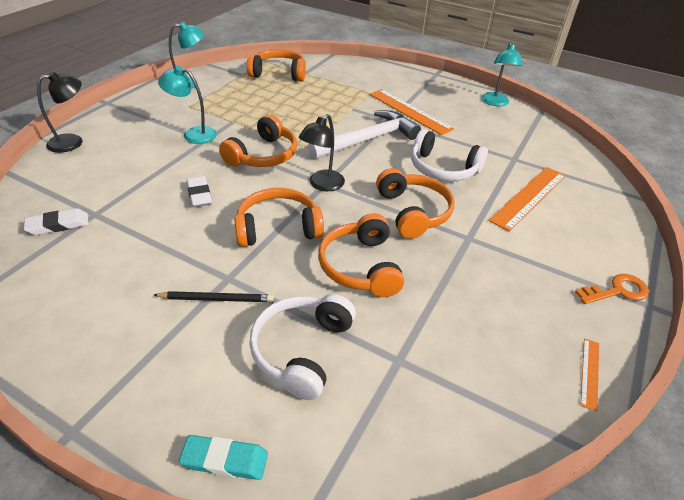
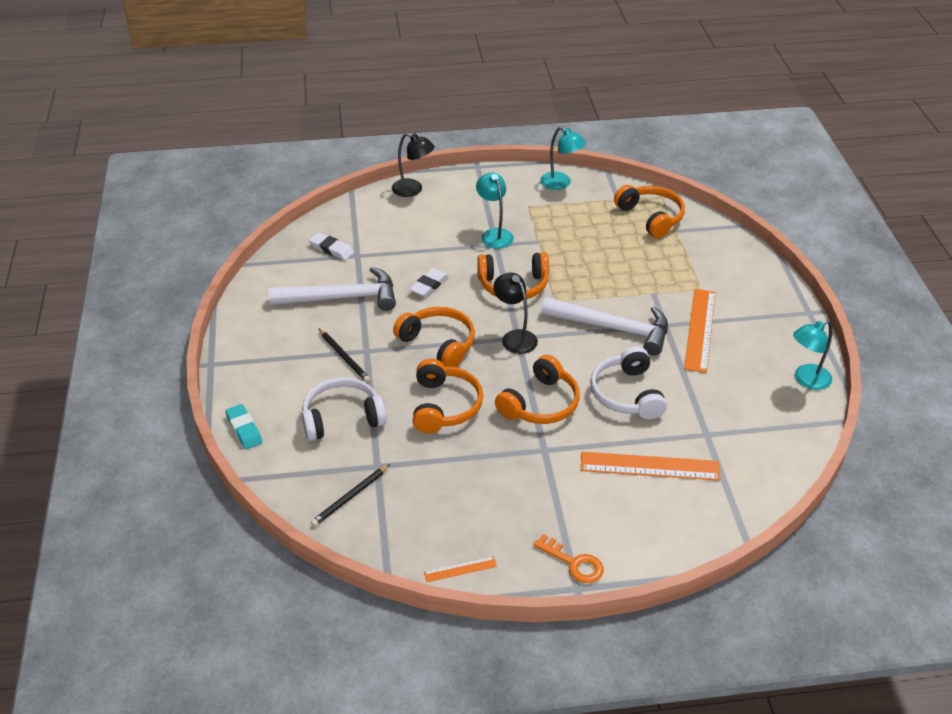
camera: 55 degrees right, 0 degrees up
black lamp [299,114,345,191] -> black lamp turned 60 degrees clockwise [493,273,538,354]
orange headphones [318,213,404,297] -> orange headphones turned 135 degrees clockwise [413,359,483,434]
none -> white hammer [269,267,396,311]
none -> black pencil [311,464,390,526]

